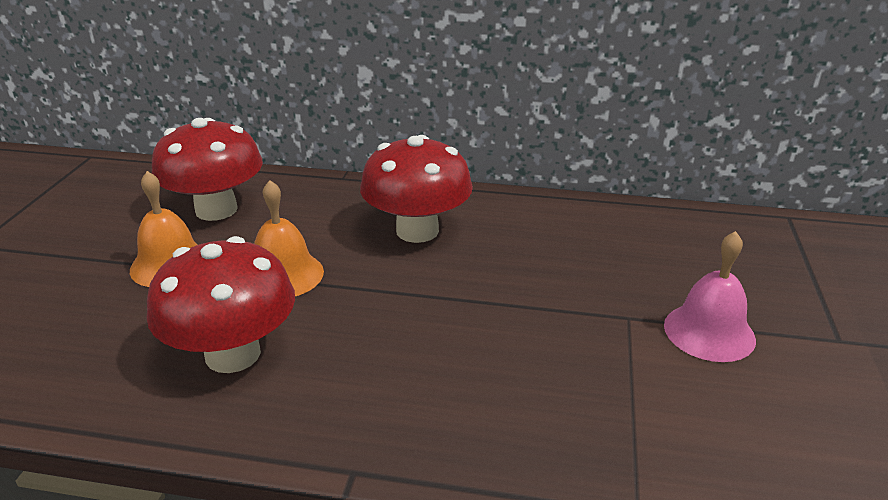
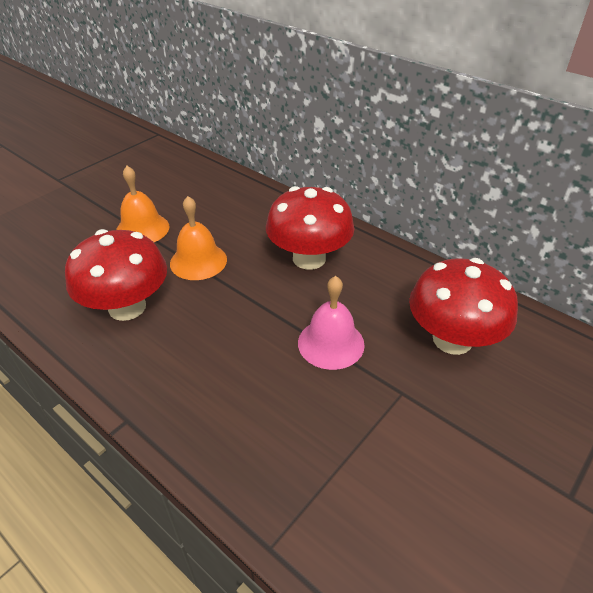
camera: 30 degrees right, 10 degrees up
red mushroom [152,118,263,221] -> red mushroom moved to [409,258,518,355]
pink bell [664,231,756,362] -> pink bell moved to [298,276,365,370]

